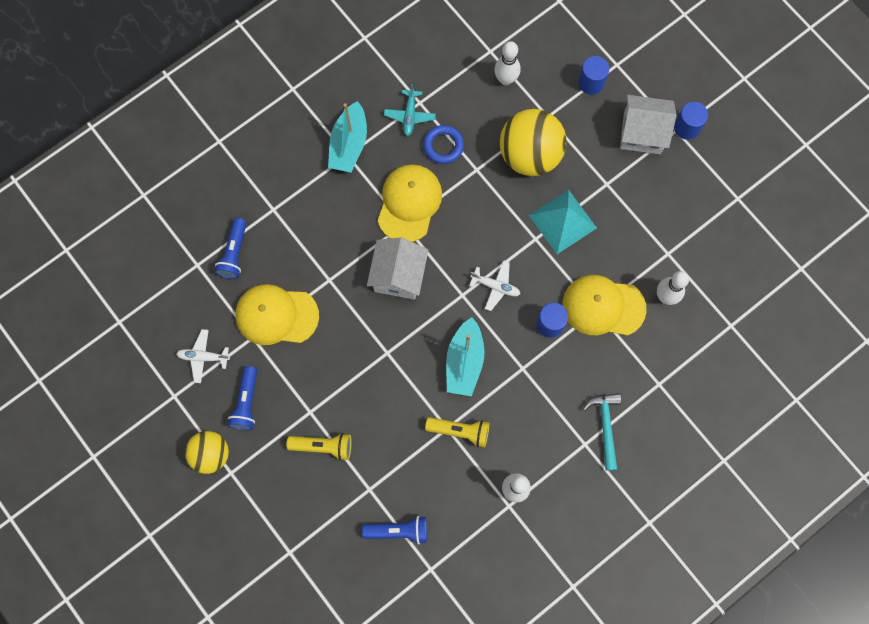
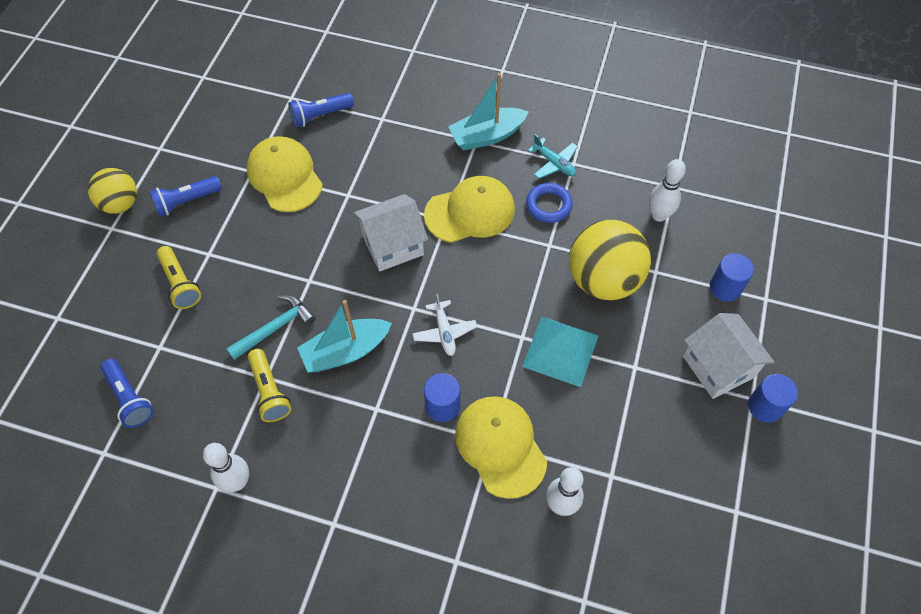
camera: 55 degrees right, 15 degrees down
white plane [176,329,230,383] -> none
turquoise plane [384,84,436,136] -> turquoise plane turned 105 degrees counterclockwise [528,134,578,179]
turquoise hammer [583,393,621,471] -> turquoise hammer moved to [226,295,316,360]

